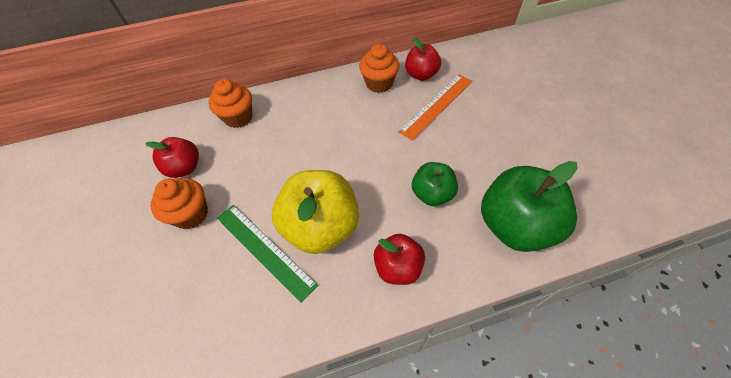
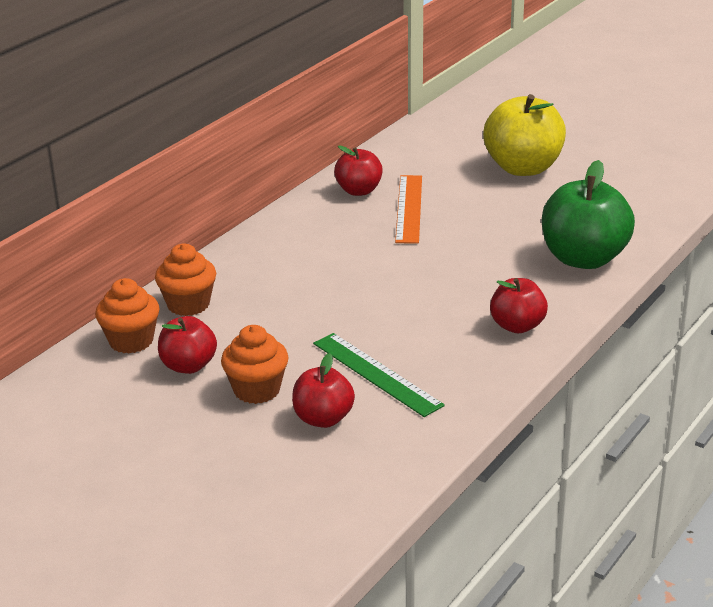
camera: 40 degrees left, 25 degrees down
green ruler [217,205,318,303] -> green ruler turned 45 degrees clockwise [313,333,445,417]
yellow apple [272,170,359,254] -> yellow apple moved to [483,94,566,176]
orange cupcake [359,44,400,93] -> orange cupcake moved to [95,278,160,353]
green apple [412,162,458,206] -> none
none -> red apple [292,353,355,428]

